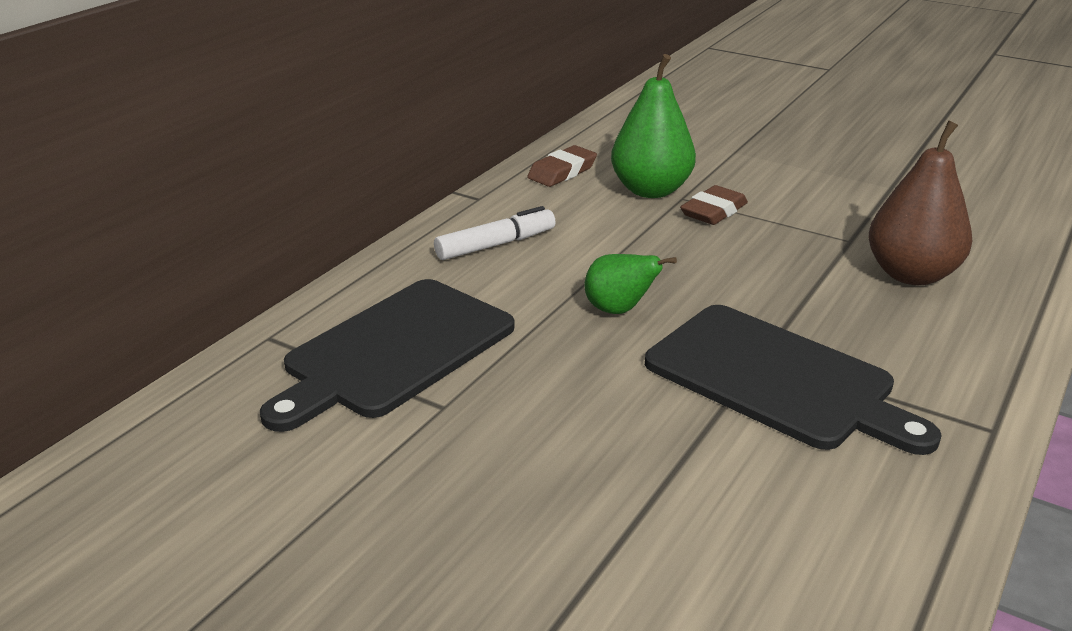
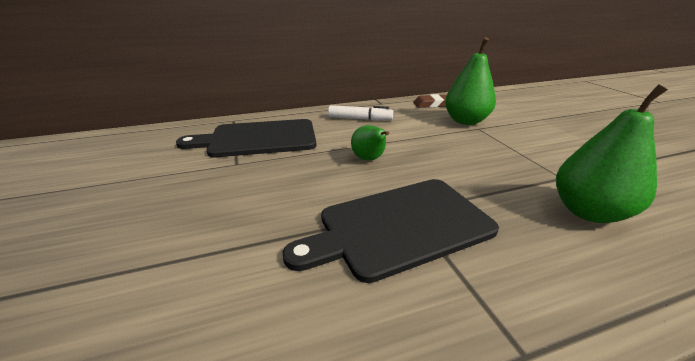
camera: 40 degrees right, 0 degrees up
black cutting board [645,305,942,455] -> black cutting board turned 75 degrees clockwise [283,179,499,283]
brown eraser [680,185,748,225] -> none
brown pear [869,121,972,285] -> green pear [556,84,668,223]

